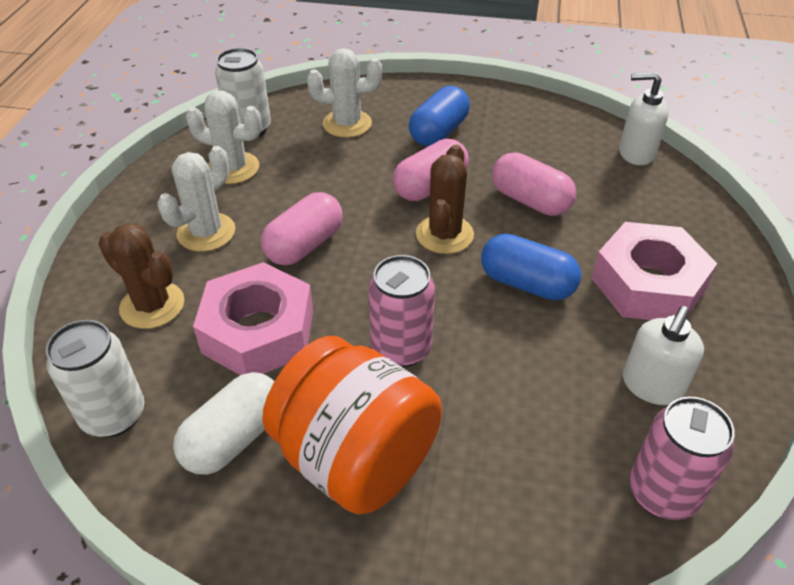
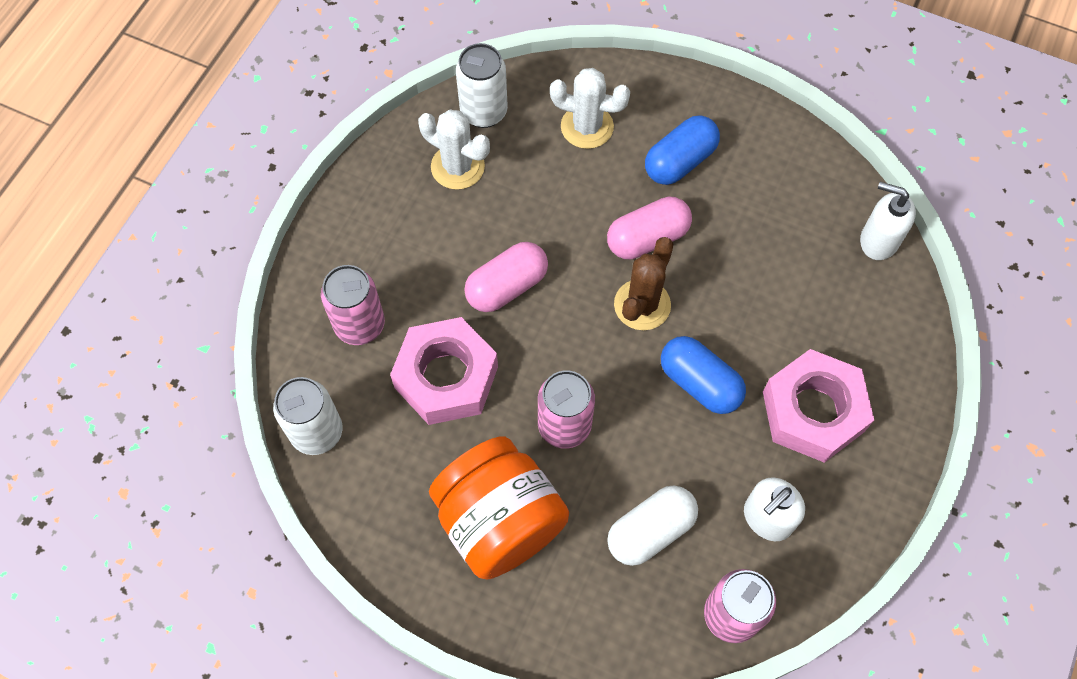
camera: 15 degrees right, 20 degrees up
brown cactus [98,223,184,329] -> pink can [321,265,385,345]
white cactus [157,146,235,252] -> none
white capsule [173,372,274,475] -> white capsule moved to [607,485,698,566]
pink capsule [492,152,576,216] -> none

